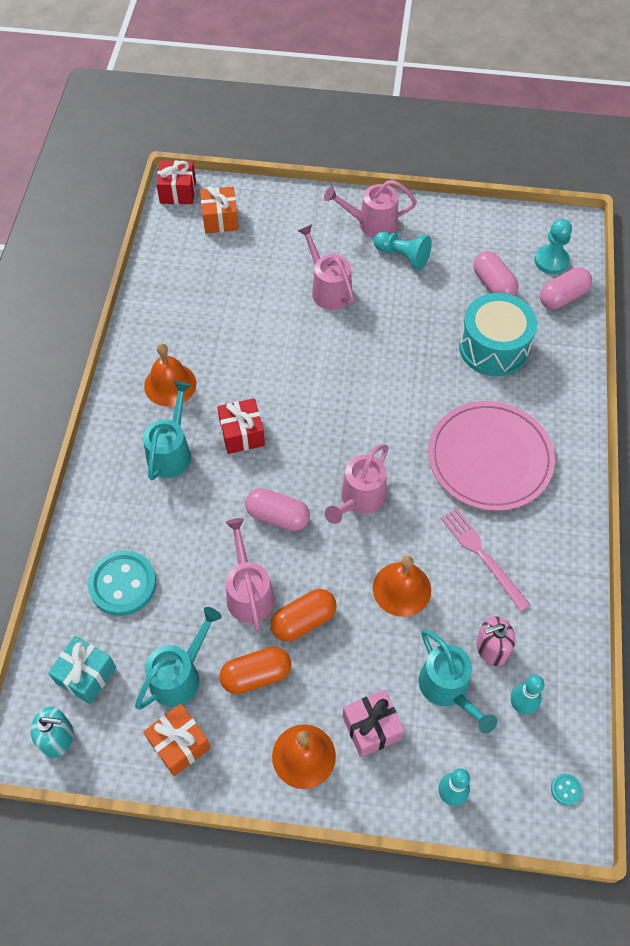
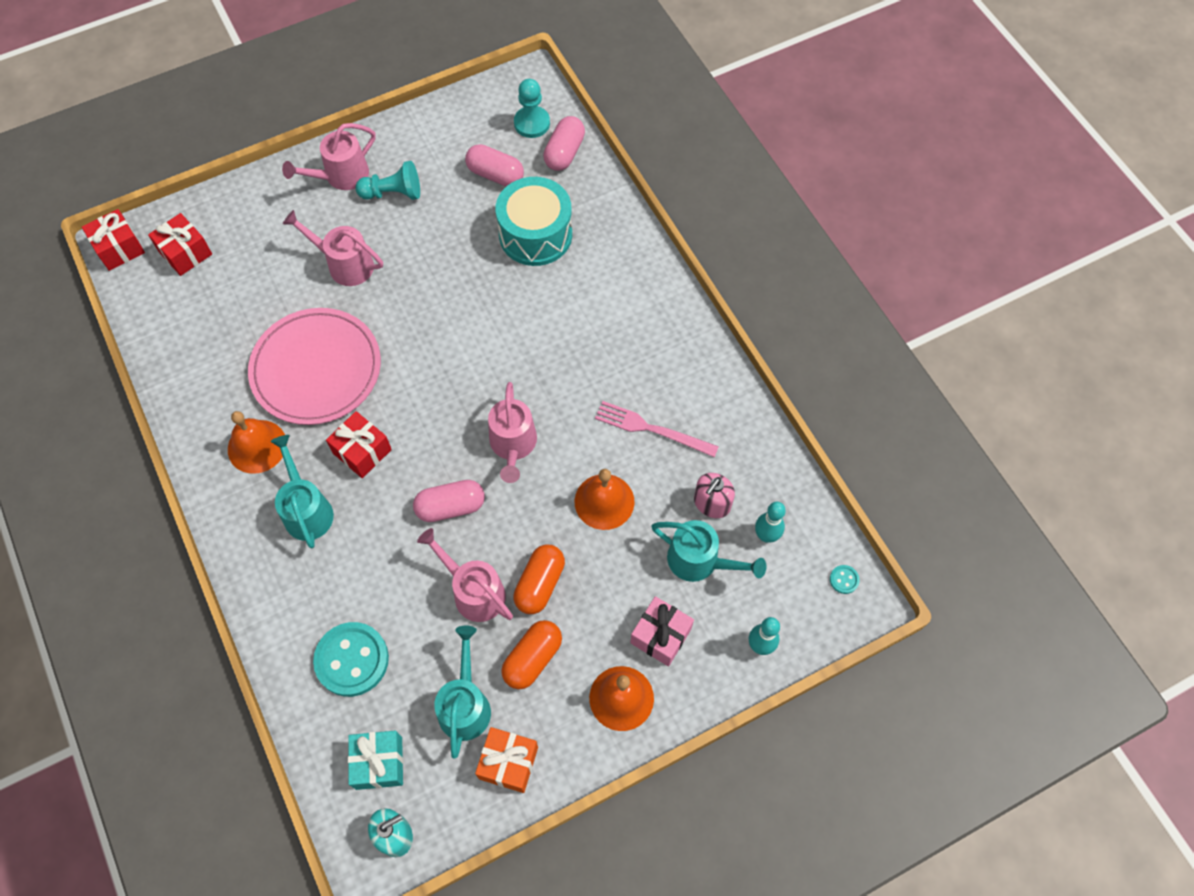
camera: 35 degrees left, 5 degrees up
orange gift [200,186,239,233] -> red gift [148,213,212,276]
pink plate [428,401,555,511] -> pink plate moved to [248,308,381,425]

